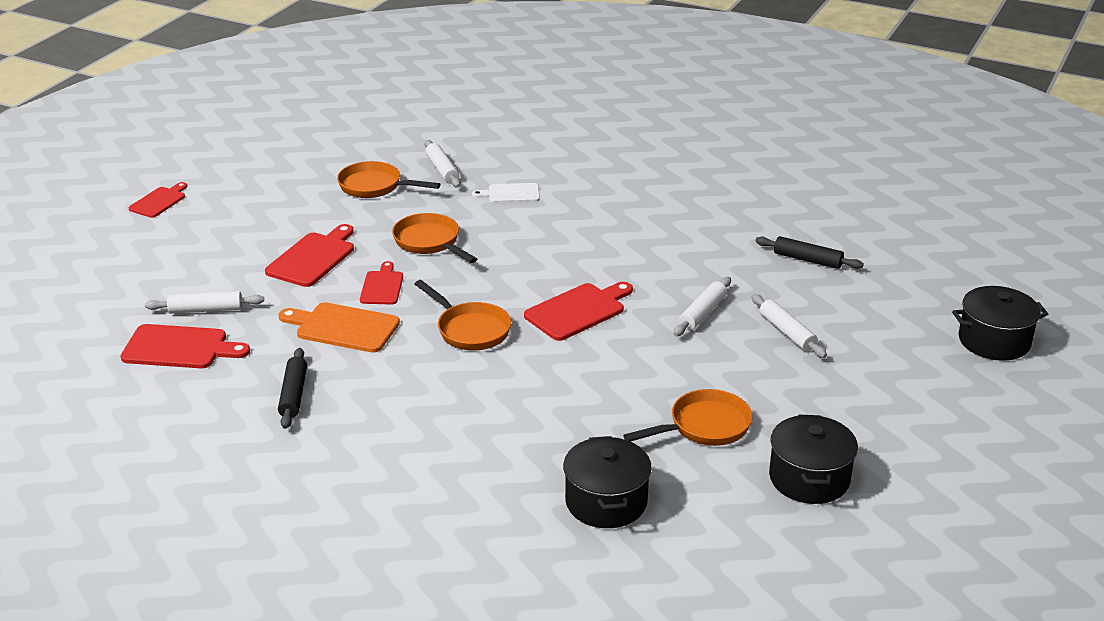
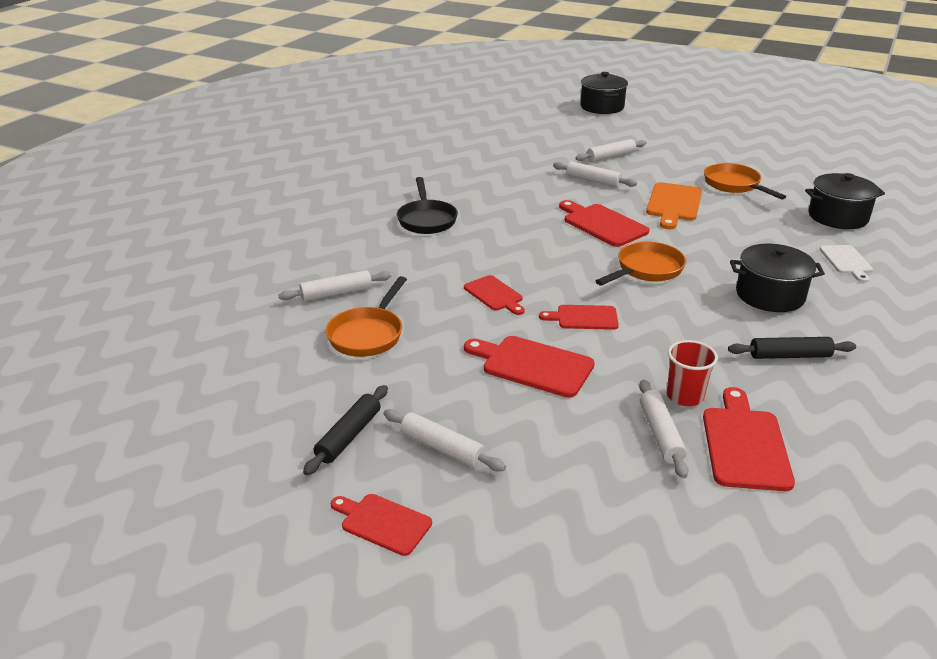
camera: 90 degrees left, 0 degrees up
orange cutting board [278,302,400,353] -> orange cutting board moved to [646,182,702,229]
orange pan [392,213,477,263] -> red cutting board [464,275,525,315]
white cutting board [472,183,540,203] -> white cutting board moved to [819,245,873,283]
black rolling pin [755,236,864,269] -> black rolling pin moved to [303,385,388,475]
black pot [769,414,858,504] -> black pot moved to [730,244,825,312]
none -> white rolling pin [384,409,506,471]
none -> black pan [397,177,458,234]
none -> red cup [667,340,718,406]

